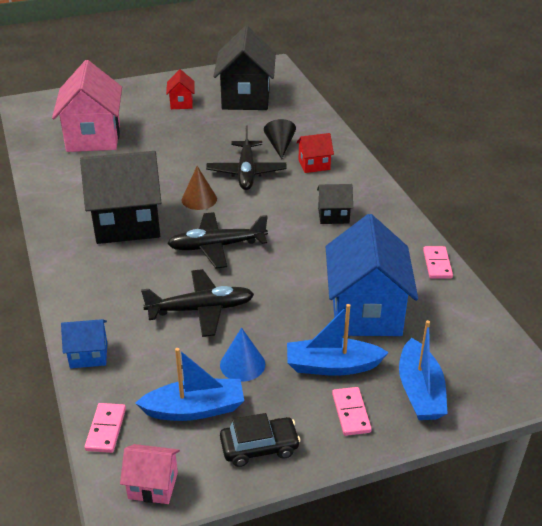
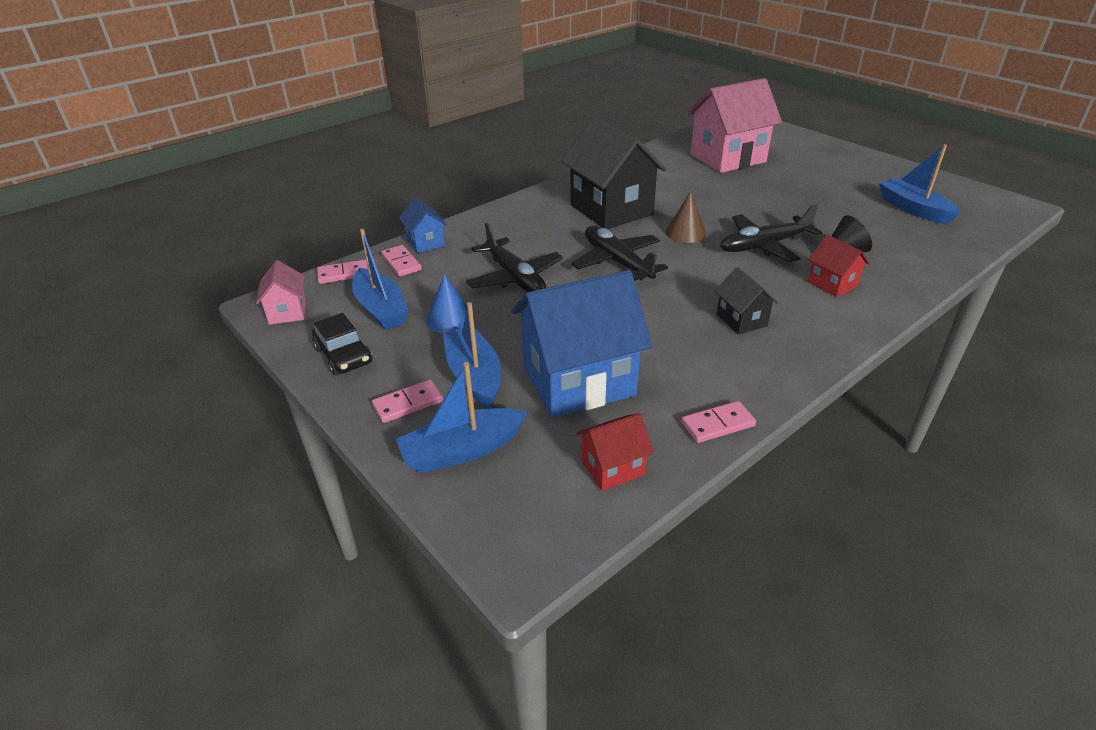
camera: 70 degrees right, 0 degrees up
red house [166,69,195,109] -> red house moved to [576,413,654,491]
black house [213,26,276,110] -> blue boat [879,144,961,225]
none -> pink domino [381,245,422,277]

